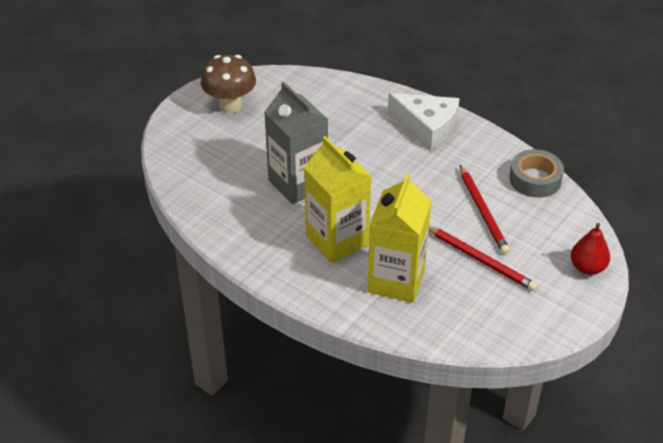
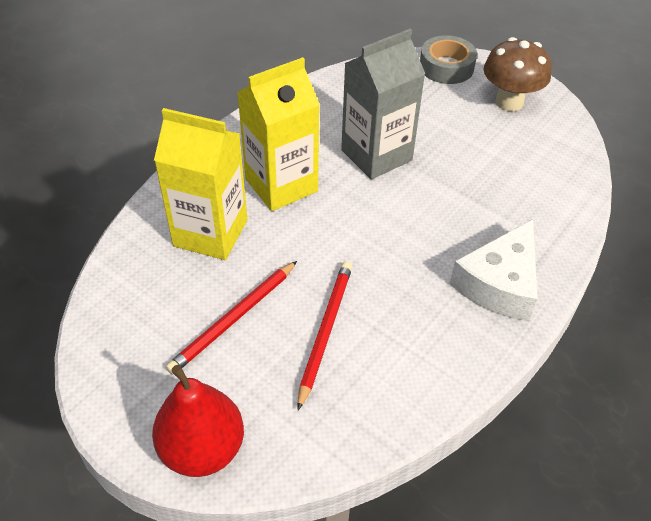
camera: 90 degrees right, 5 degrees up
red pencil [460,165,510,254] -> red pencil turned 120 degrees clockwise [297,261,352,410]
grey tape [509,149,564,198] -> grey tape moved to [420,35,477,84]
red pear [571,223,610,275] -> red pear [152,365,244,477], size x1.51

